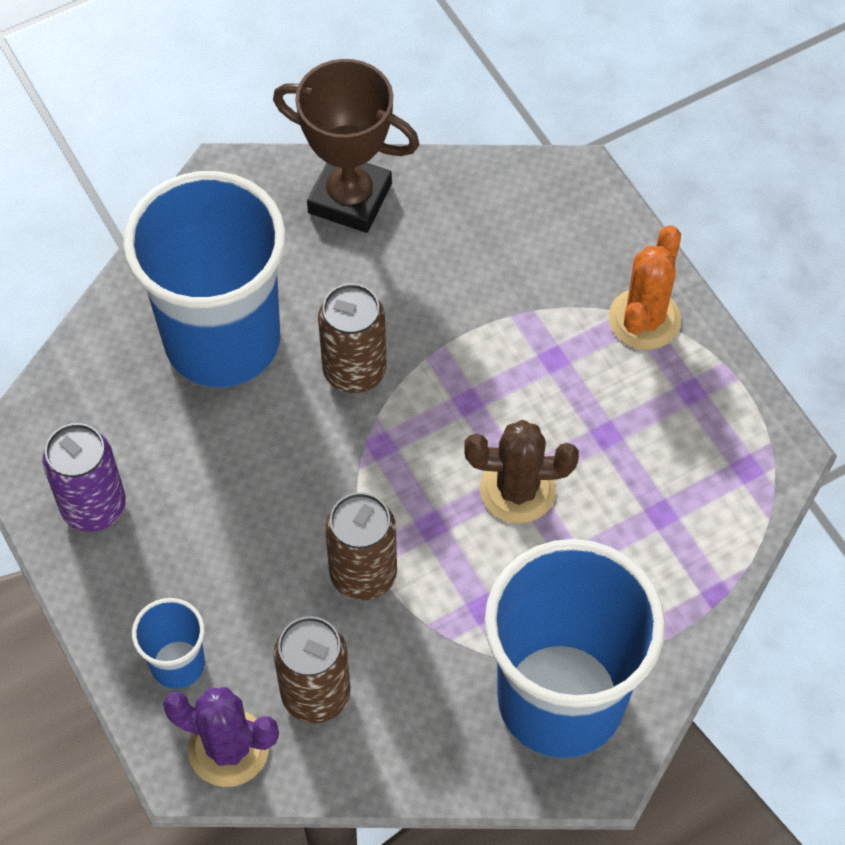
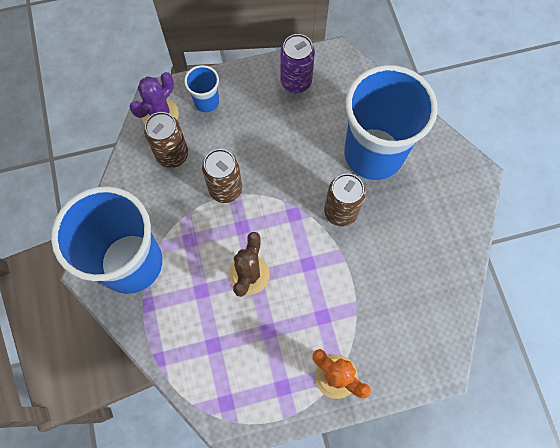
camera: 105 degrees right, 10 degrees up
brown trophy [273,59,420,233] -> none

